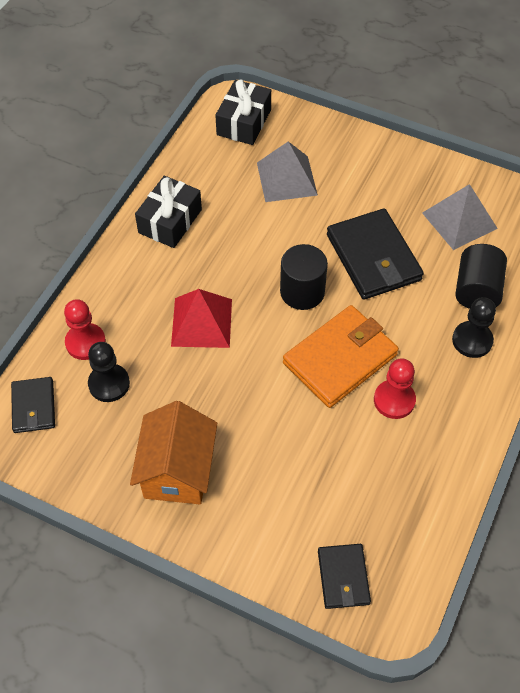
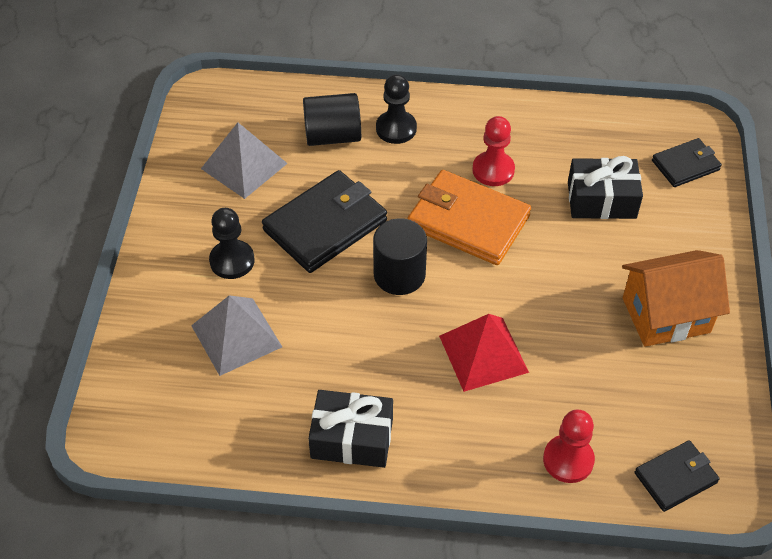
camera: 110 degrees left, 5 degrees down
black pawn [88,342,130,402] -> black pawn moved to [209,208,255,279]
black gift [215,79,271,145] -> black gift moved to [568,156,643,219]

